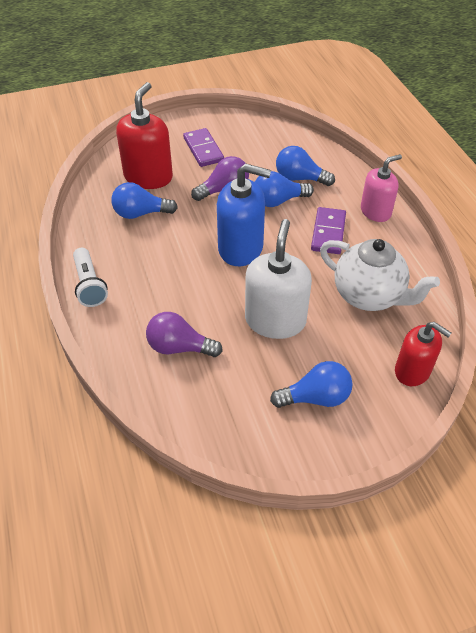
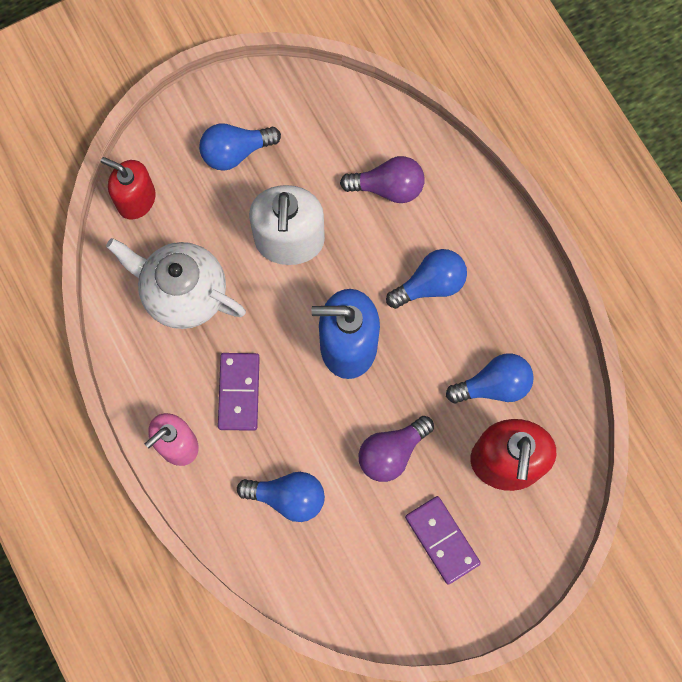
camera: 170 degrees right, 25 degrees up
white flashlight [73,248,108,307] -> none
blue light bulb [255,171,314,207] -> blue light bulb moved to [386,249,467,309]

